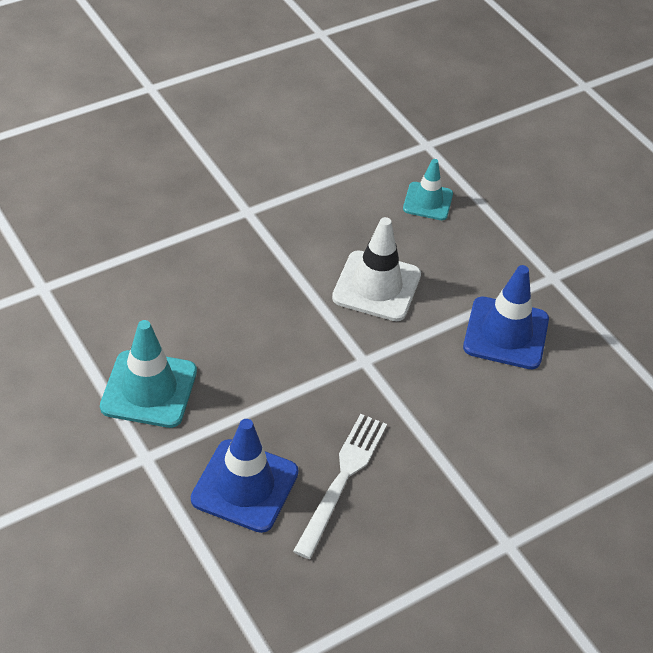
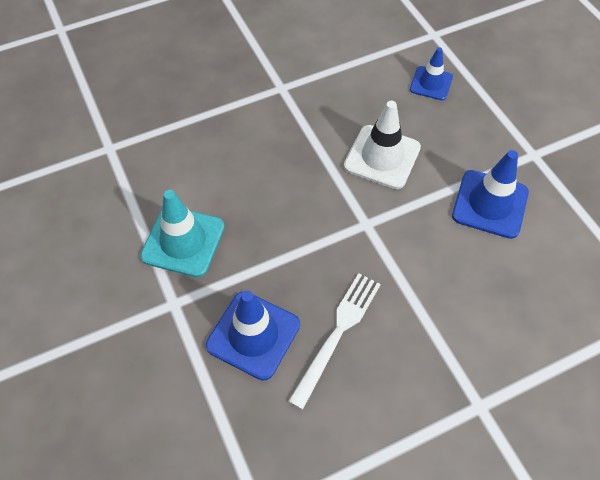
camera: 10 degrees right, 10 degrees up
turquoise traffic cone [403,159,453,220] -> blue traffic cone [410,47,453,100]

